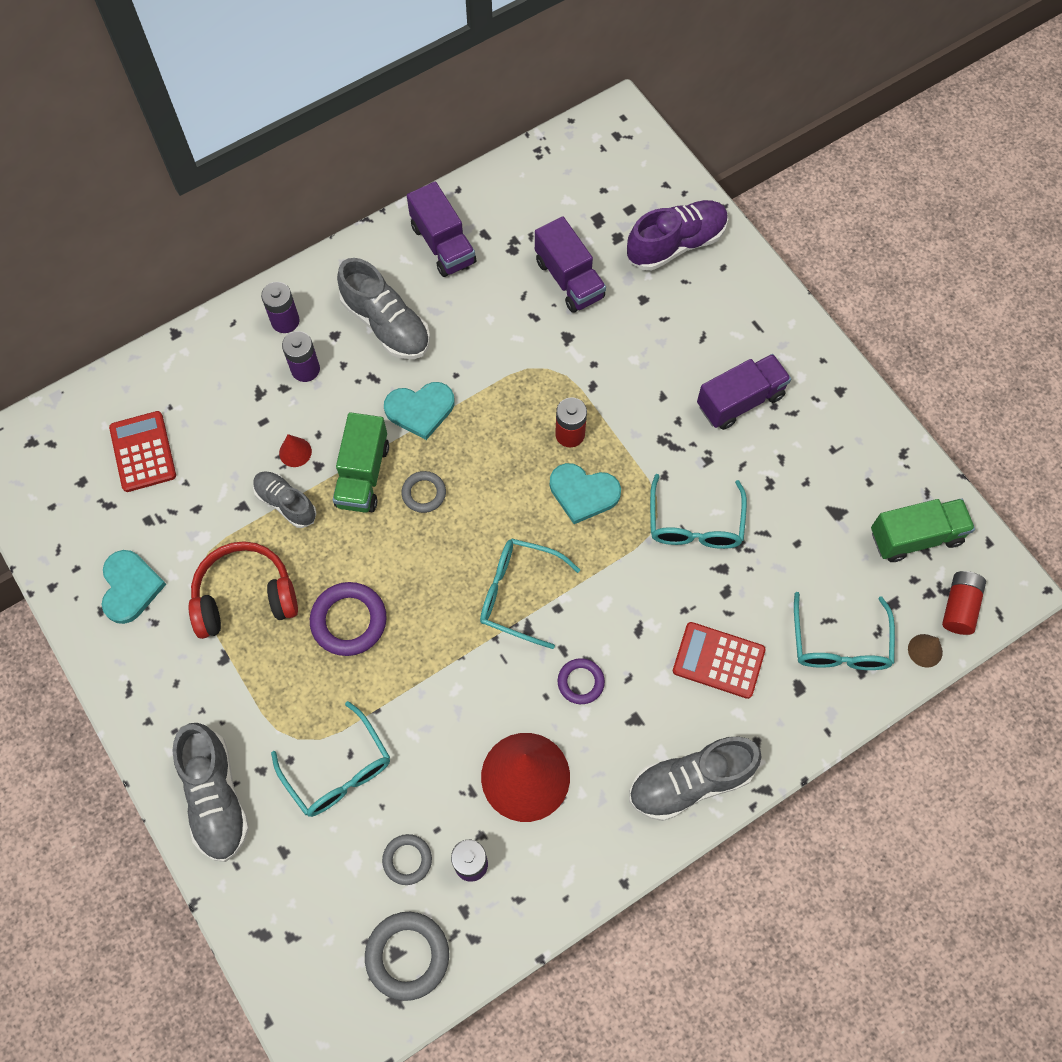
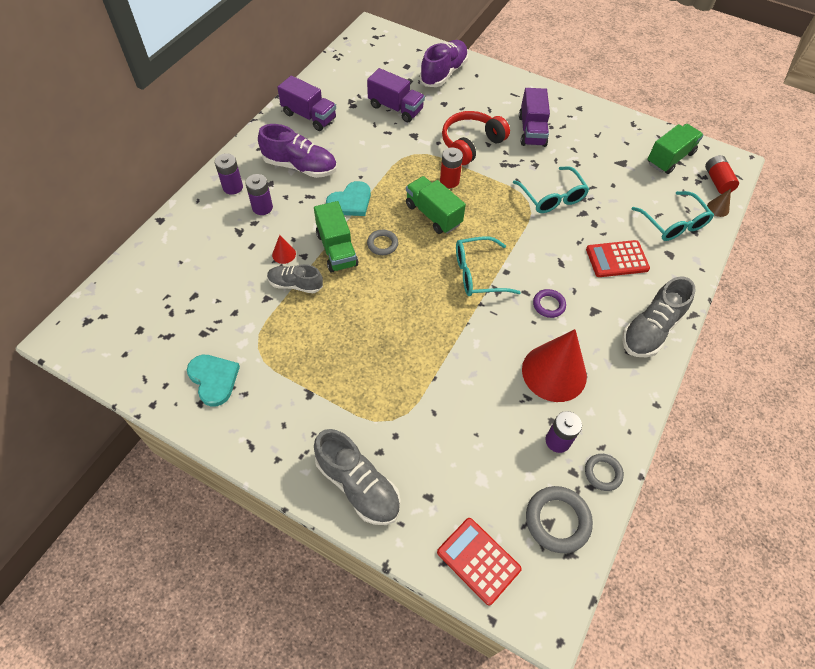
camera: 30 degrees left, 10 degrees down
red calculator [109,411,176,492] -> red calculator moved to [437,518,522,606]
red headphones [188,541,298,639] -> red headphones moved to [442,111,510,165]
turquoise glasses [271,701,390,817] -> none
purple ring [310,582,387,656] -> none
grey shoe [337,258,430,359] -> purple shoe [258,124,337,178]
grey ring [382,834,432,885] -> grey ring moved to [585,454,624,491]
turquoise heart [550,463,621,524] -> none
purple truck [697,354,791,430] -> purple truck turned 150 degrees clockwise [519,88,550,147]
none -> green truck [406,176,466,234]

